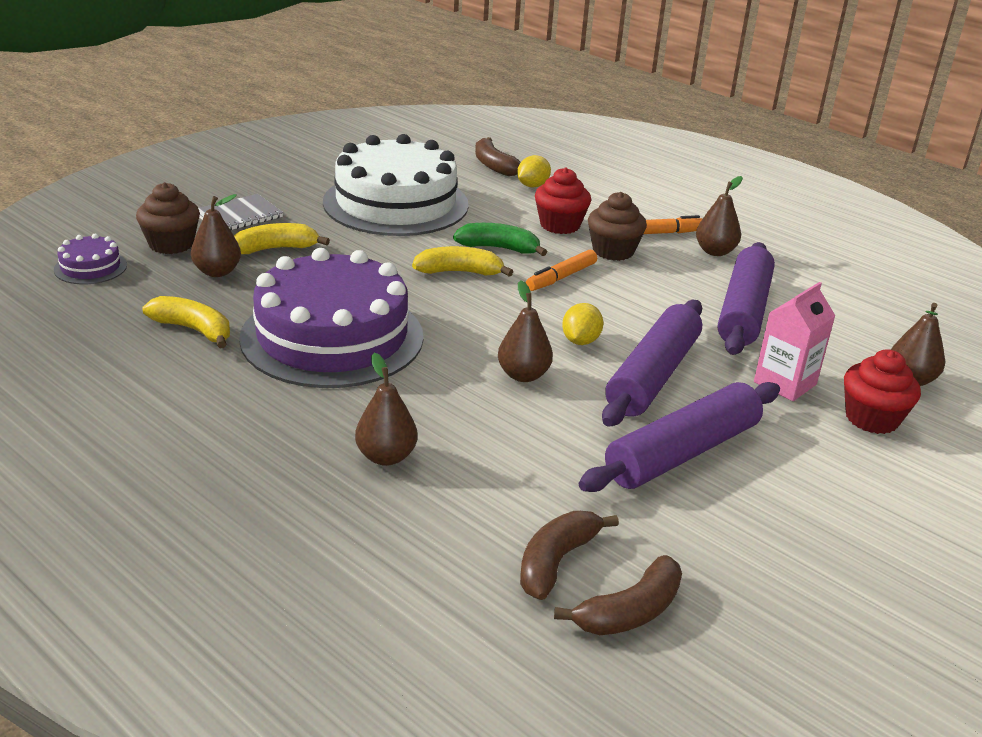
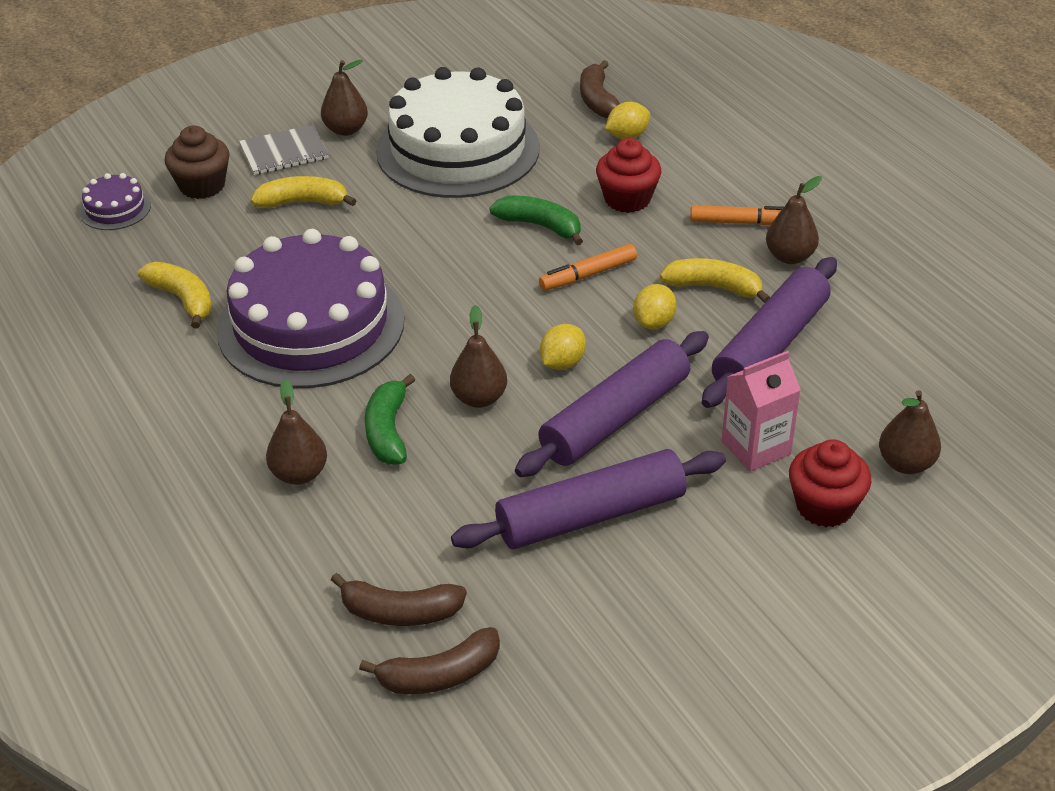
camera: 20 degrees right, 10 degrees up
brown pear [191,194,241,277] -> brown pear moved to [321,60,368,136]
yellow banana [412,246,513,277] -> yellow banana moved to [660,258,770,303]
brown banana [520,511,619,600] -> brown banana turned 135 degrees counterclockwise [331,573,467,626]
brown cupcake [588,192,647,261] -> none
none -> green banana [365,374,415,465]
none -> yellow lemon [633,284,677,329]

